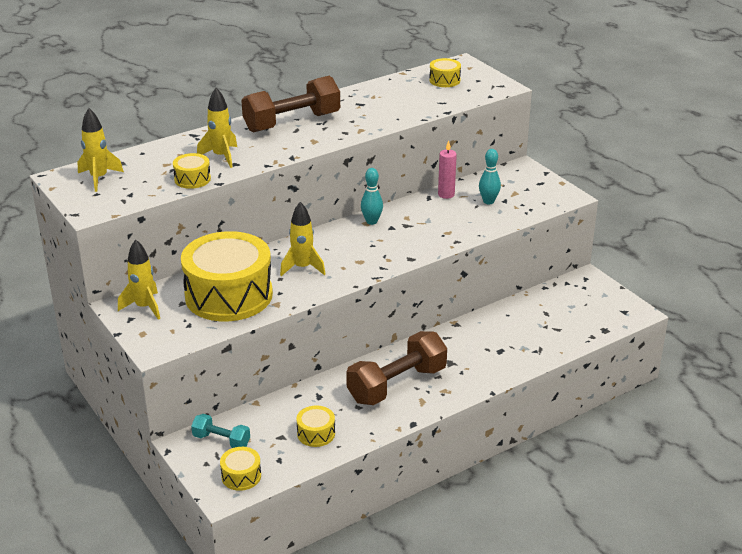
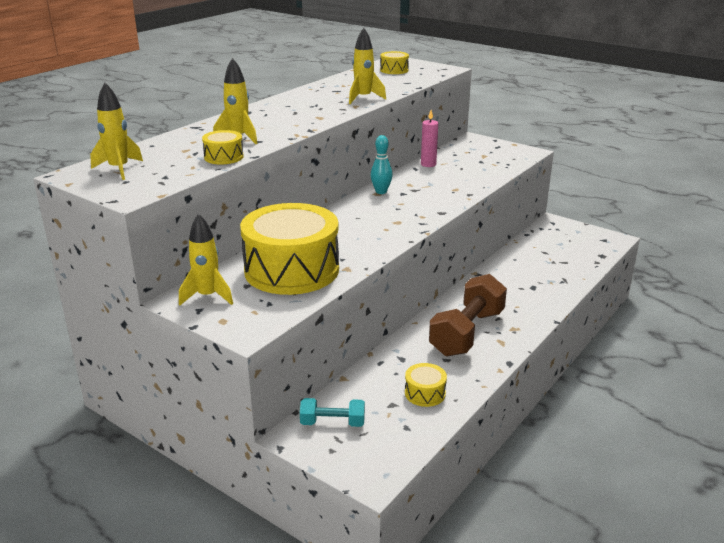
camera: 20 degrees left, 5 degrees down
yellow drum [220,447,261,491] -> none
brown dumbbell [241,76,340,132] -> none
yellow rocket [280,202,325,276] -> yellow rocket moved to [349,28,386,104]
turquoise bowling pin [479,149,501,204] -> none

